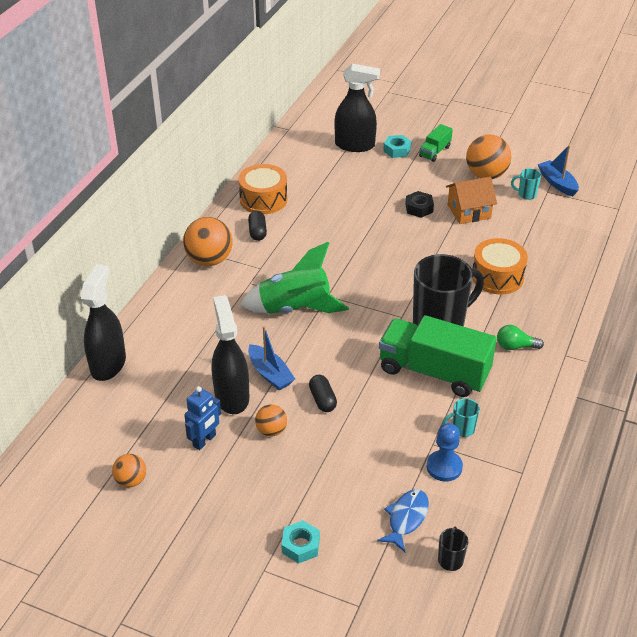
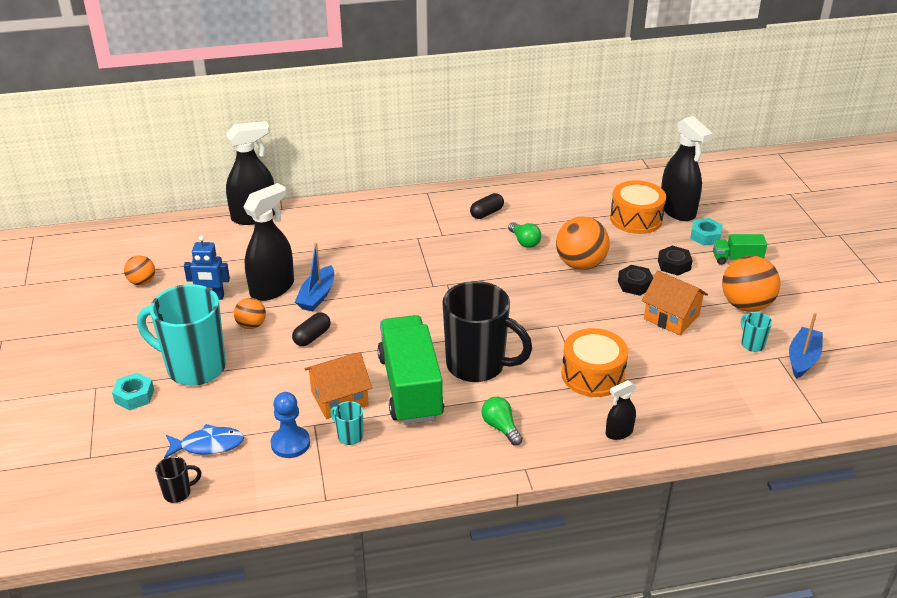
camera: 55 degrees right, 5 degrees down
orange ball [183,217,233,266] -> orange ball moved to [556,217,610,270]
orange drum [238,164,288,214] -> orange drum moved to [610,180,666,234]
green rocket [240,242,349,314] -> none
none -> turquoise mug [137,284,226,386]
none -> orange house [305,352,372,419]
none -> green light bulb [508,222,541,248]
none -> black spray bottle [606,380,636,440]
none -> black nut [658,246,693,276]

